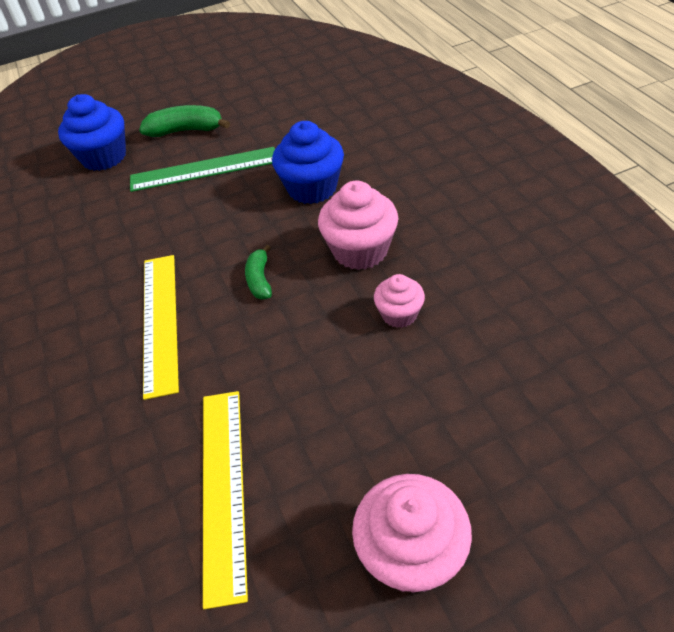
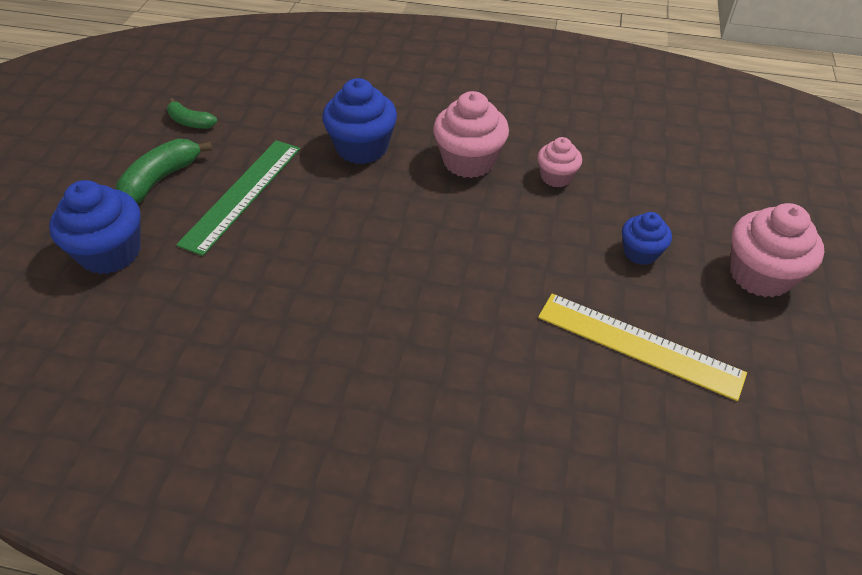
camera: 60 degrees left, 0 degrees up
yellow ruler [143,255,179,400] -> none
green banana [245,245,272,299] -> green banana moved to [167,98,217,129]
none -> blue cupcake [622,212,672,265]

